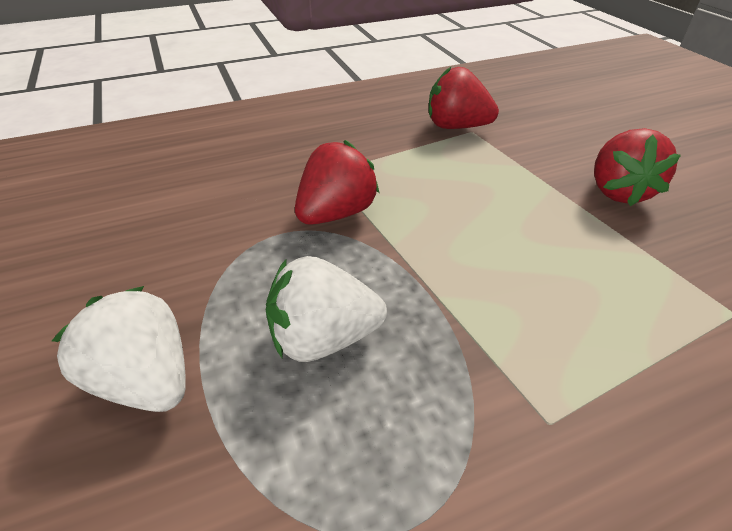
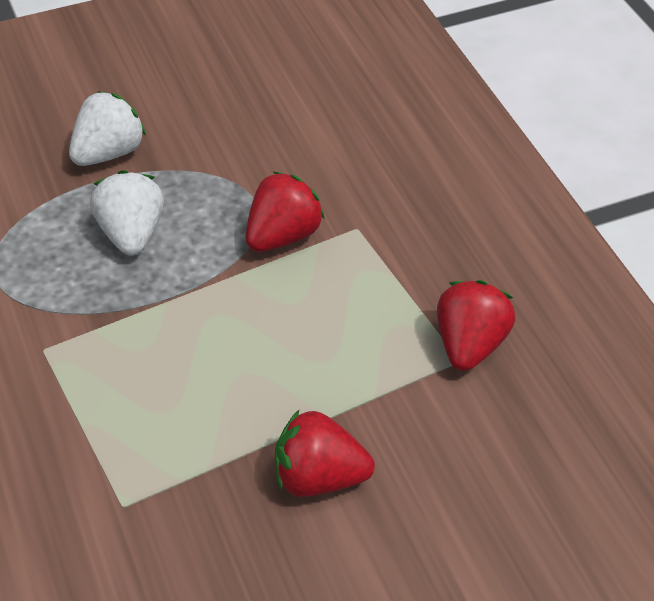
camera: 90 degrees right, 5 degrees up
red strawberry [295,140,379,225] -> red strawberry turned 90 degrees counterclockwise [246,172,325,252]

